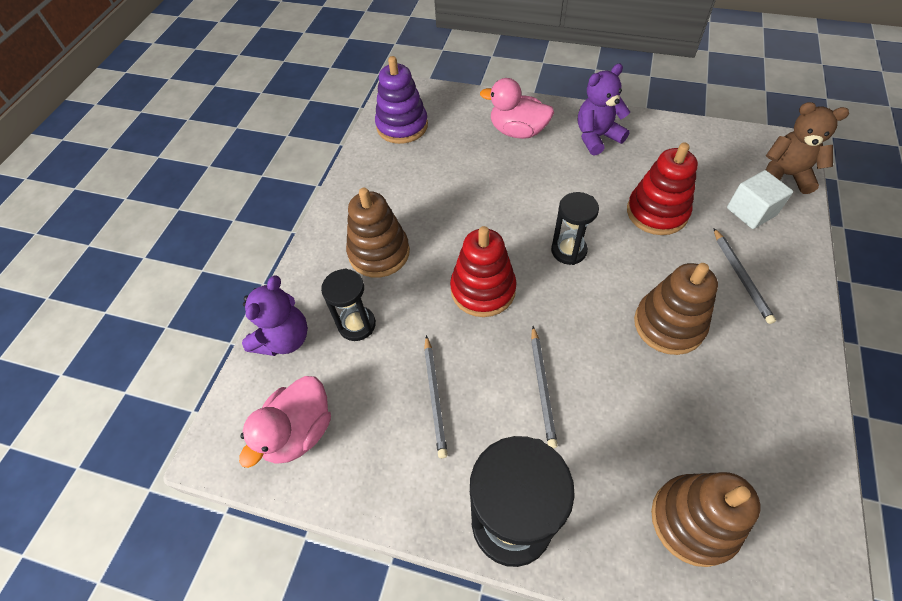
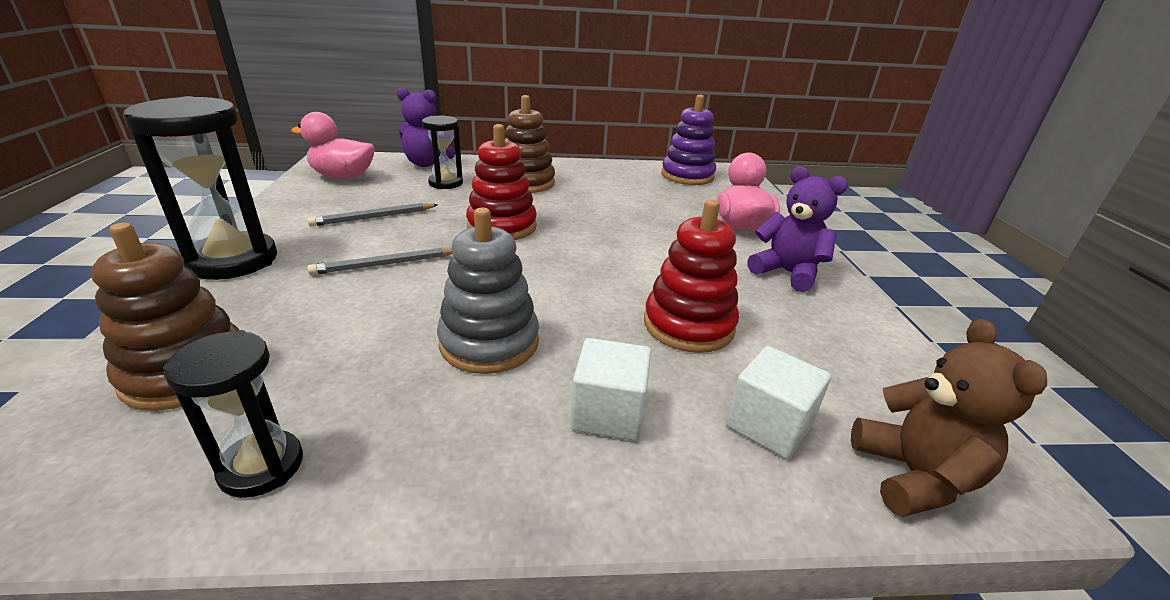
camera: 65 degrees right, 25 degrees down
black hourglass [551,192,599,265] -> black hourglass moved to [163,330,303,498]
brown stacking toy [634,263,718,355] -> grey stacking toy [437,208,539,374]
grey pencil [713,228,776,324] -> white cube [571,338,651,441]

